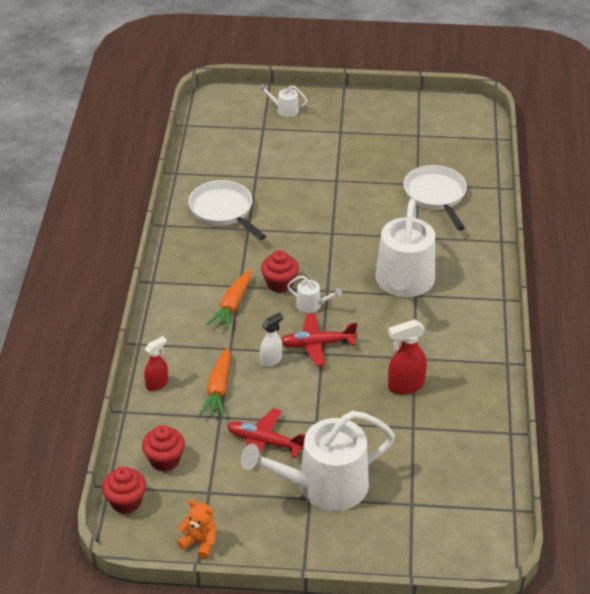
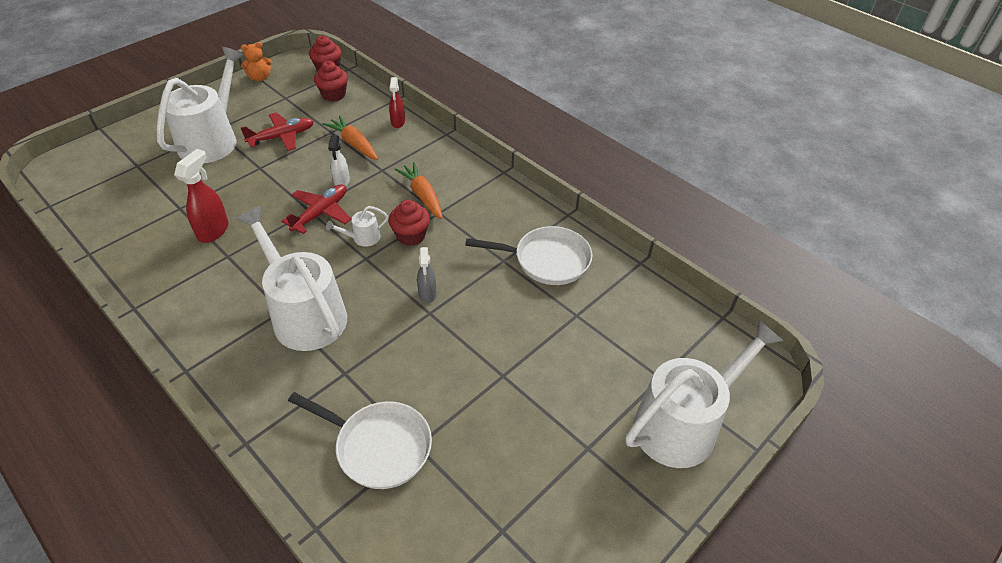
camera: 130 degrees right, 5 degrees up
white watering can [259,84,307,117] -> white watering can [625,320,783,468], size x2.42
none -> grey spray bottle [417,247,436,303]

